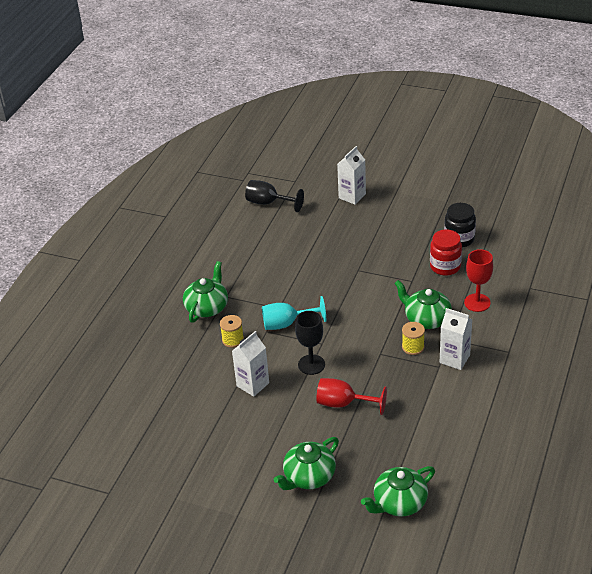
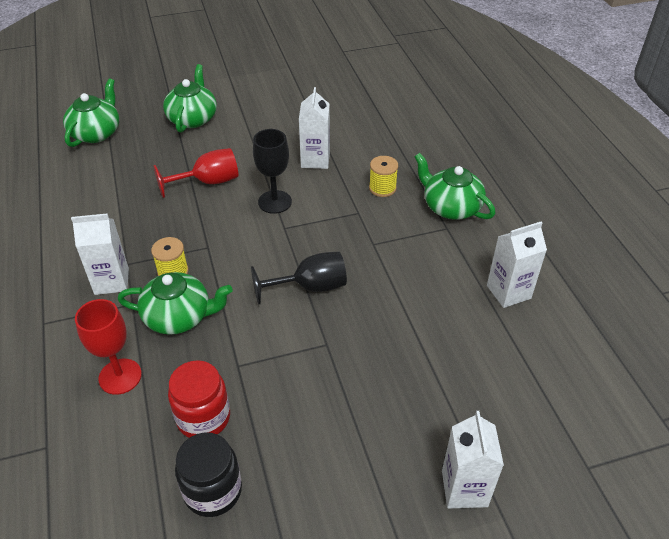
camera: 140 degrees right, 5 degrees up
green teapot [183,261,228,323] -> green teapot turned 150 degrees clockwise [415,153,495,220]
black goblet [245,180,304,212] -> black goblet moved to [251,252,347,304]
turquoise goblet [262,296,326,330] -> none
none -> white carton [487,221,547,308]

